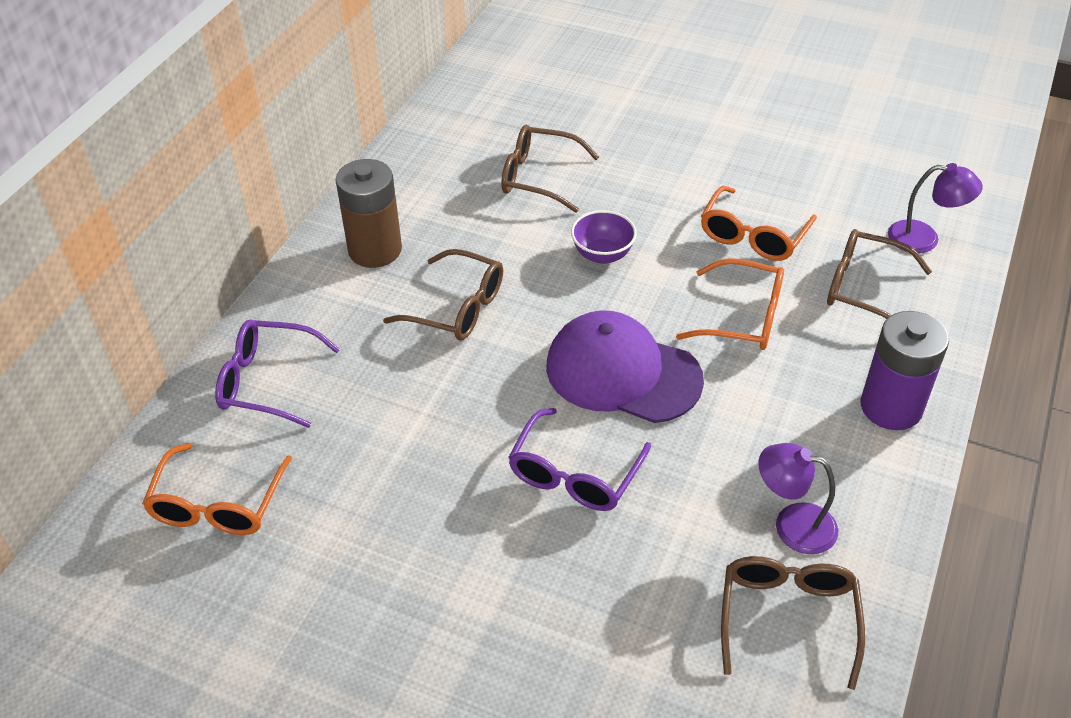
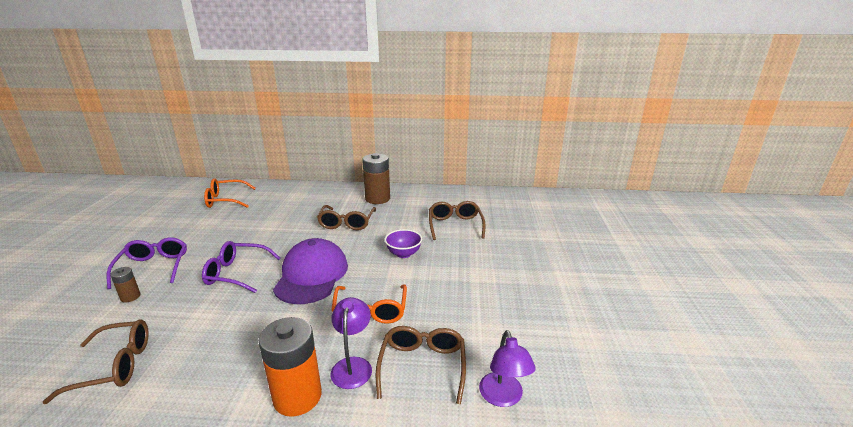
camera: 70 degrees right, 20 degrees down
purple glasses [215,320,340,428] -> purple glasses moved to [107,237,187,289]
orange glasses [701,186,817,261] -> none
purple lamp [758,443,838,554] -> purple lamp moved to [330,297,372,389]
purple battery [861,311,949,430] -> orange battery [259,317,322,417]
none -> brown battery [110,267,141,303]

